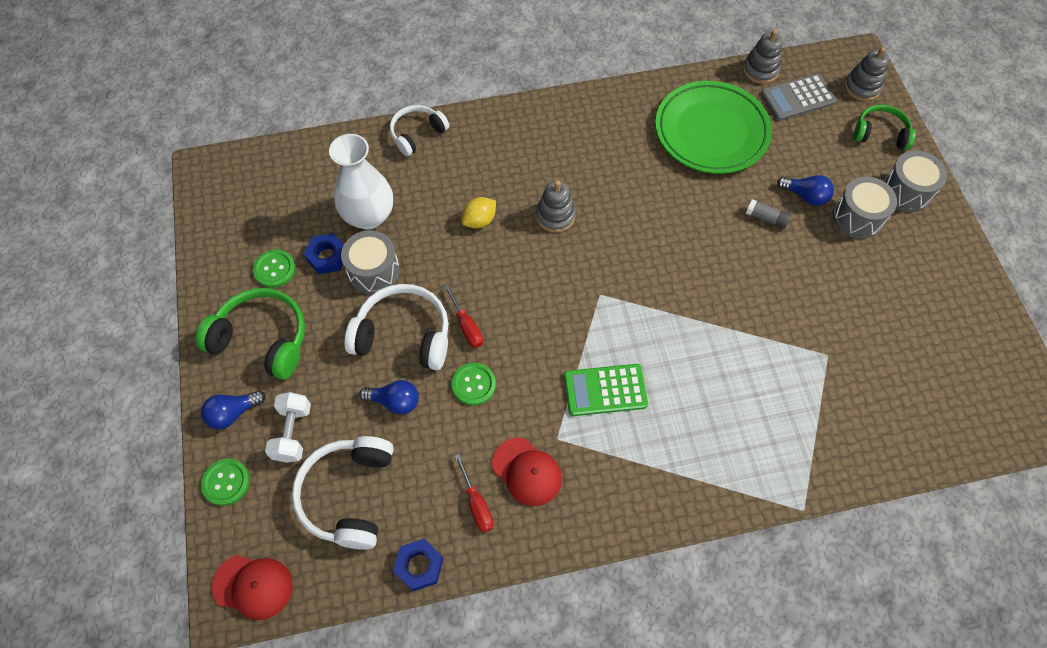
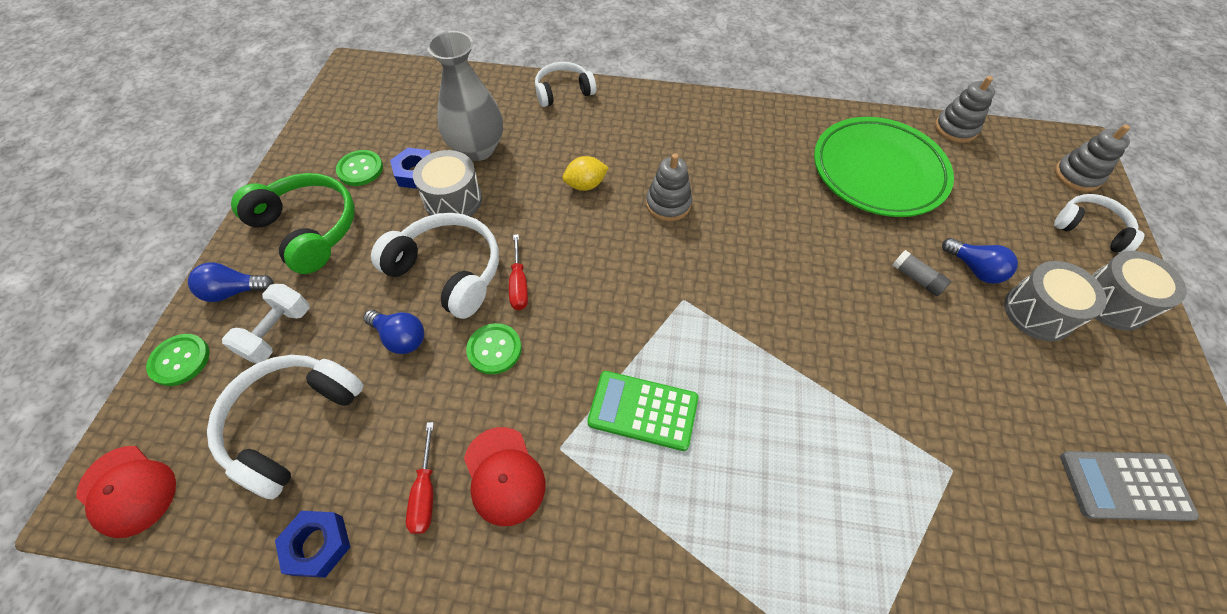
camera: 20 degrees right, 5 degrees down
white vase [329,134,393,230] -> grey vase [427,31,503,161]
grey calculator [761,74,837,121] -> grey calculator moved to [1060,451,1199,521]
green headphones [854,104,916,150] -> white headphones [1054,194,1145,254]

